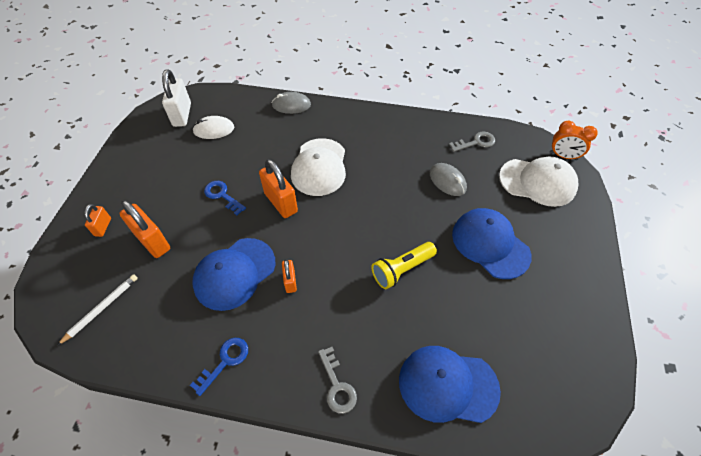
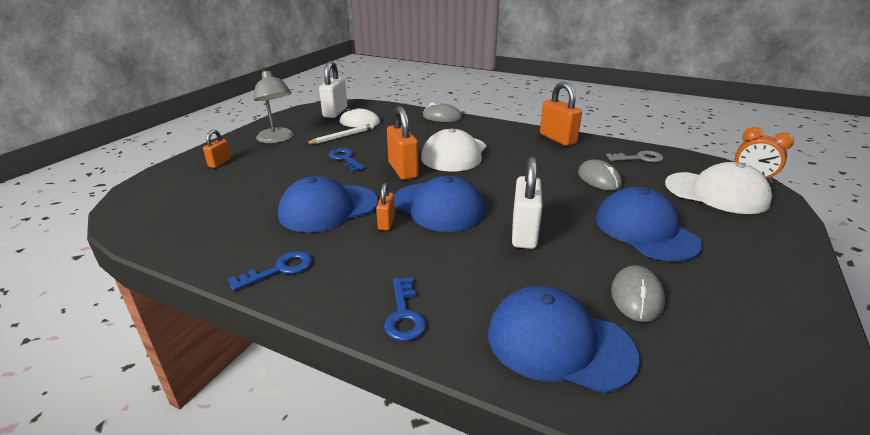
camera: 15 degrees right, 25 degrees down
white pencil [57,274,138,346] -> white pencil moved to [306,124,374,144]
orange padlock [119,200,170,258] -> orange padlock moved to [540,82,582,146]
grey key [318,347,357,414] -> blue key [384,277,426,341]
yellow flashlight [371,242,437,289] -> white padlock [512,157,542,249]
none -> grey lamp [254,70,294,143]
none -> blue cap [394,176,485,232]
none -> grey mouse [611,265,665,322]

